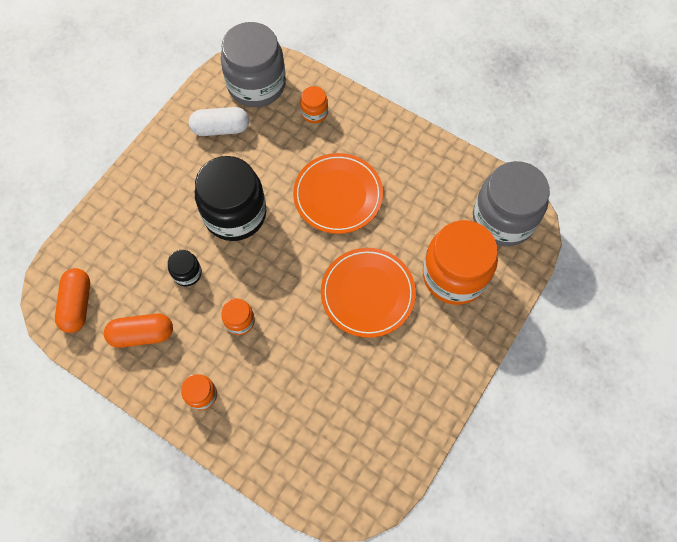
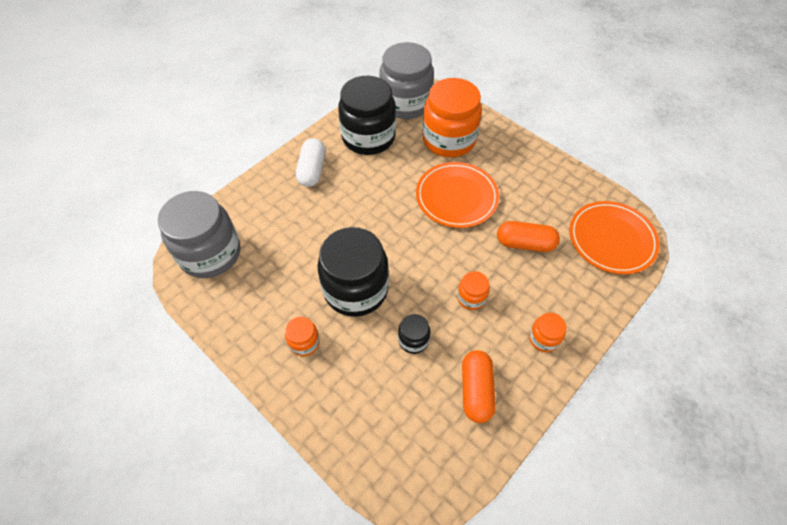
camera: 80 degrees left, 10 degrees down
orange capsule [55,268,90,333] -> orange capsule moved to [497,221,560,252]
white capsule [189,107,249,136] -> white capsule moved to [296,138,325,187]
orange plate [293,153,383,234] -> orange plate moved to [569,201,660,274]
orange jar [300,86,328,123] -> orange jar moved to [285,317,320,356]
none -> black jar [338,76,396,155]

